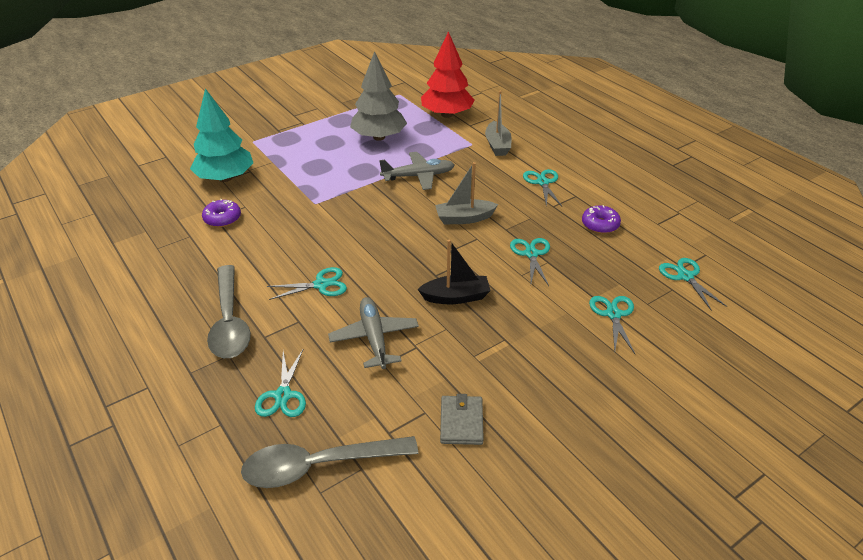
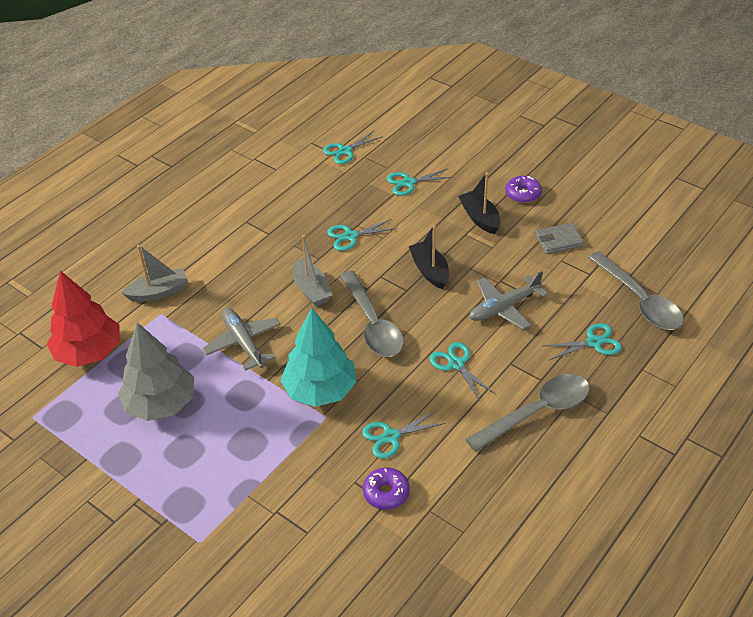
camera: 105 degrees left, 5 degrees up
turquoise tree [190,88,253,182] -> turquoise tree moved to [280,308,356,407]
turquoise scissors [523,169,562,207] -> turquoise scissors moved to [362,410,446,459]
purple donut [582,205,621,234] -> purple donut moved to [505,176,542,203]
none -> grey spoon [340,271,404,357]
none -> black boat [458,172,501,234]

